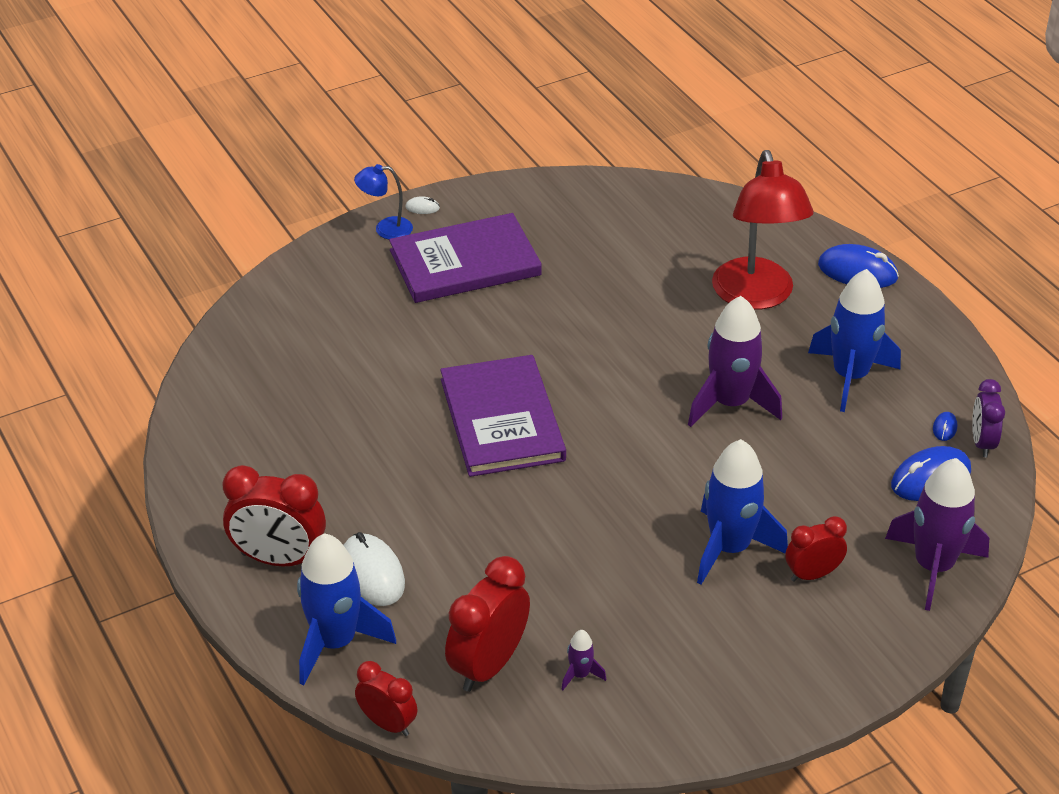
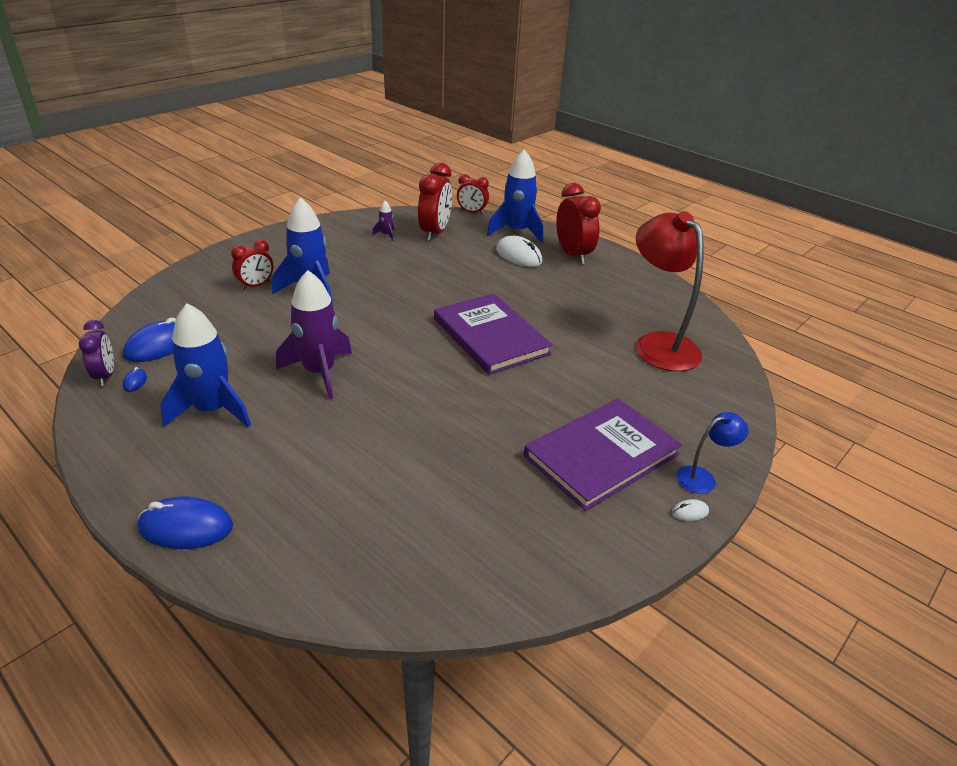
camera: 160 degrees right, 5 degrees down
red clock [222,465,326,566] -> red clock turned 75 degrees clockwise [556,183,601,264]
red lamp [712,150,814,310] -> red lamp moved to [636,211,704,371]
purple rocket [885,458,989,611] -> none

